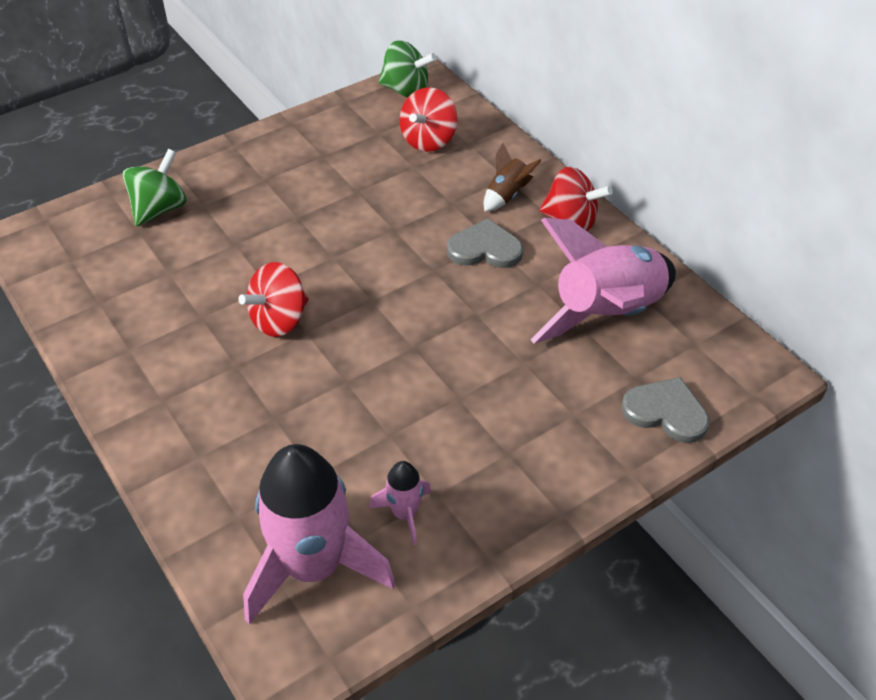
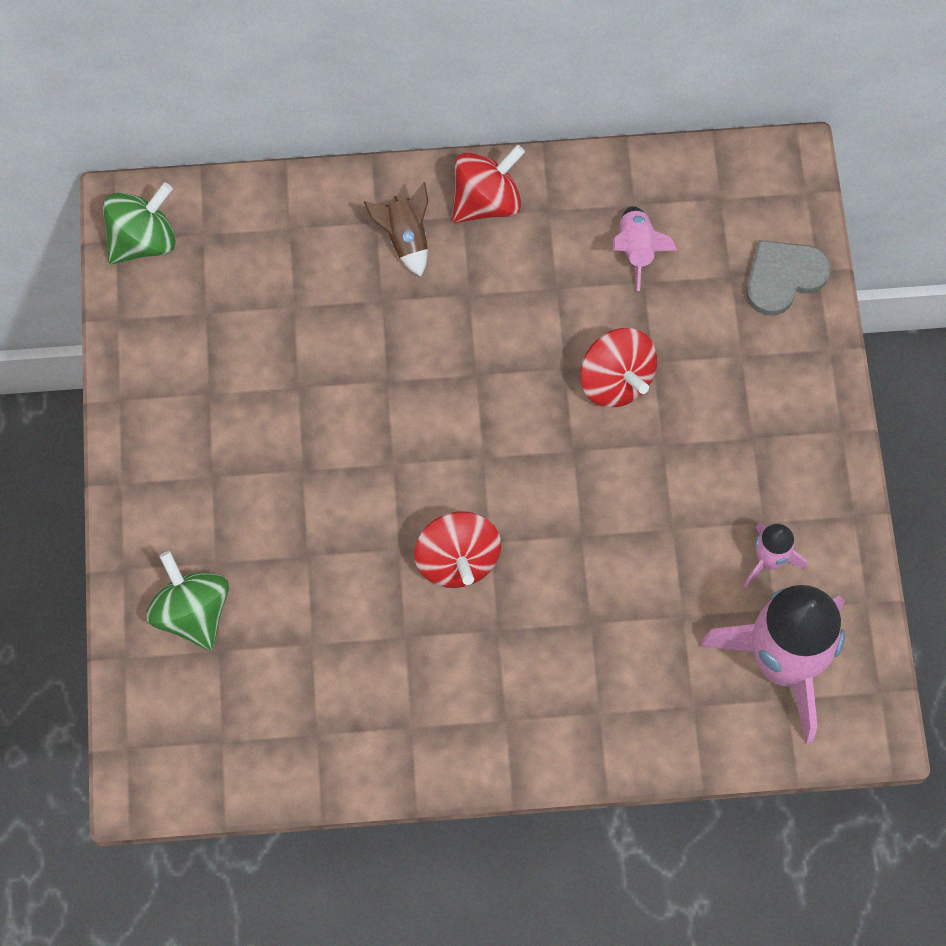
camera: 60 degrees left, 20 degrees up
red spinning top [400,87,458,152] -> red spinning top moved to [580,328,657,407]
grey heart [447,218,523,268] -> none
pink rocket [530,218,676,344] -> pink rocket [613,206,677,291], size x0.46

